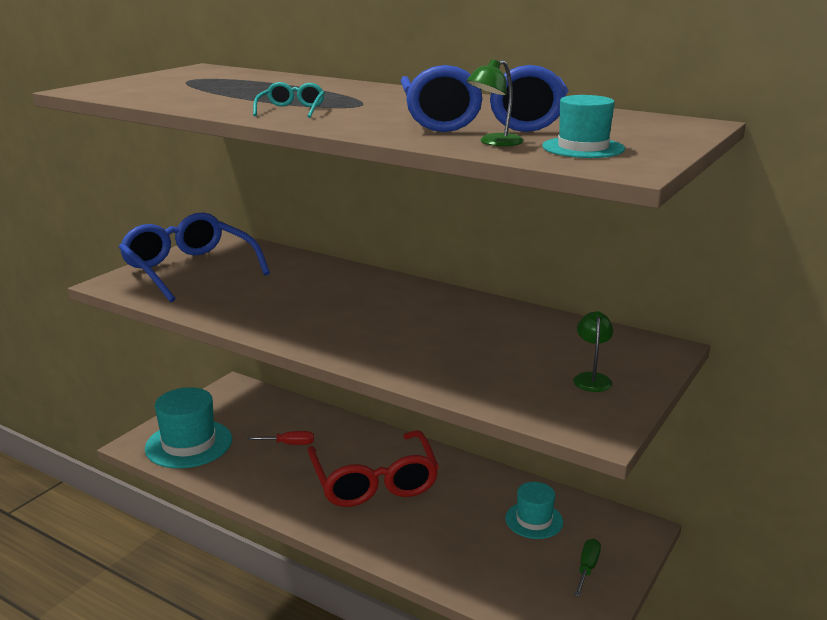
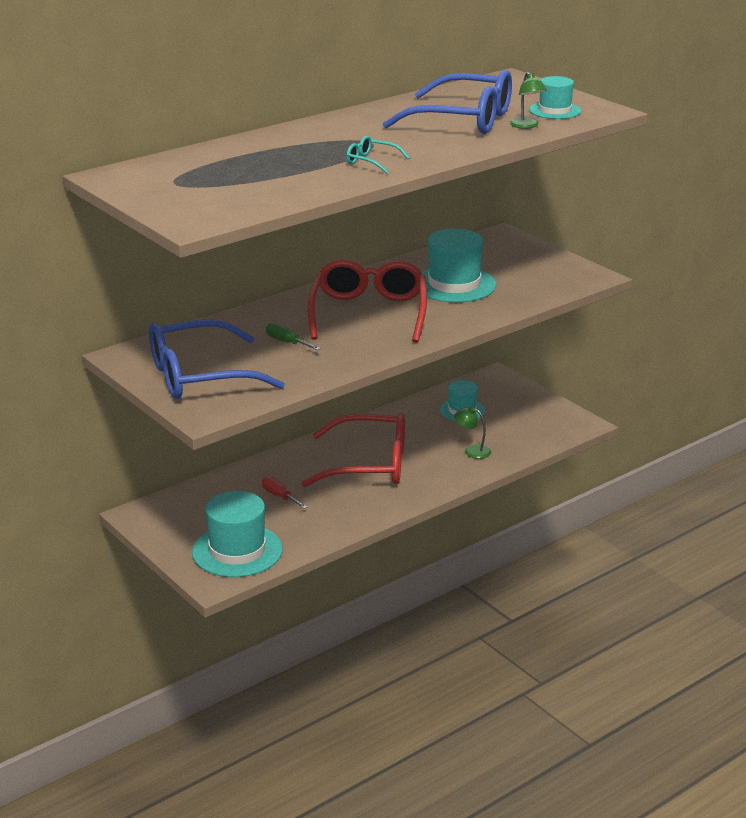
camera: 70 degrees left, 5 degrees up
red screwdriver [247,431,314,445] -> red screwdriver turned 60 degrees counterclockwise [262,476,307,509]
green lamp [573,311,613,392] -> green lamp moved to [454,407,491,459]
green screwdriver [574,539,601,597] -> green screwdriver moved to [266,323,321,350]
none -> red glasses [308,259,427,343]
none -> turquoise hat [419,229,496,302]

